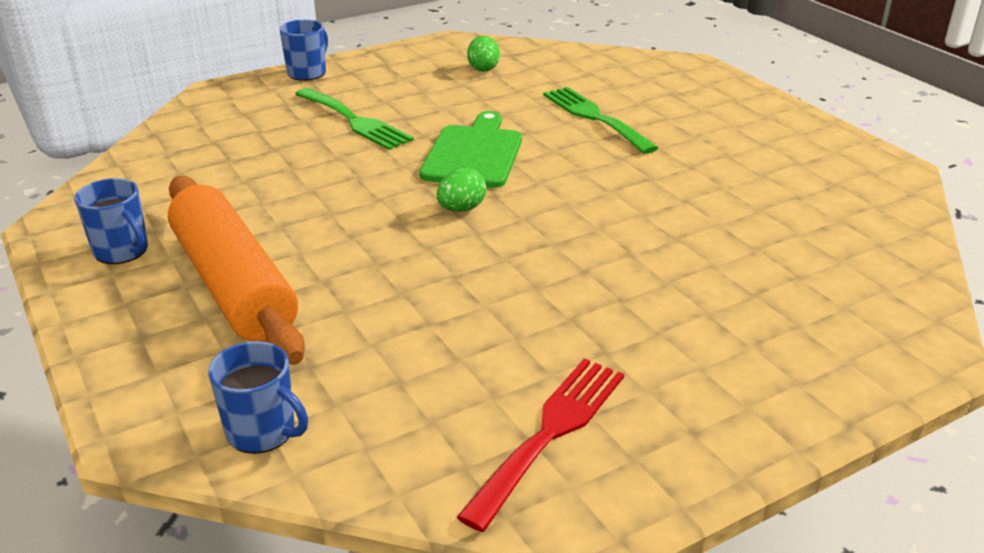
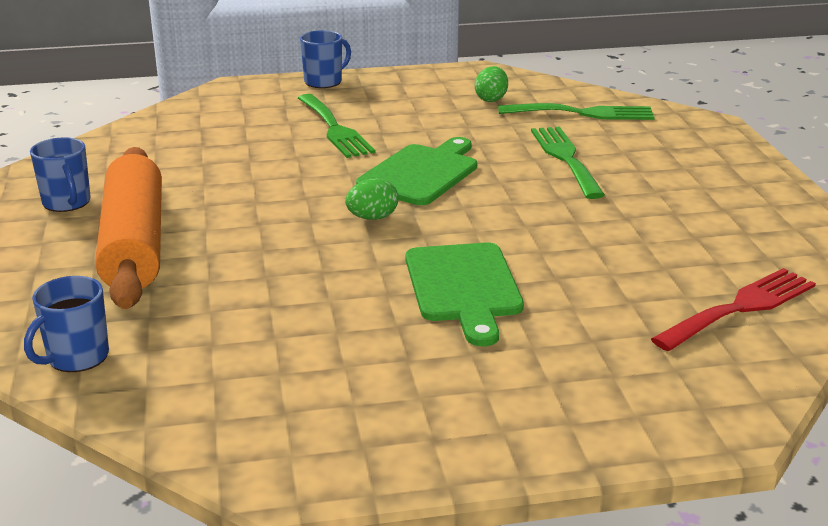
camera: 20 degrees right, 5 degrees down
blue mug [208,341,308,454] -> blue mug turned 75 degrees clockwise [24,276,109,372]
red fork [457,359,624,532] -> red fork moved to [651,268,816,351]
none -> green cutting board [406,242,524,346]
none -> green fork [498,103,655,120]

